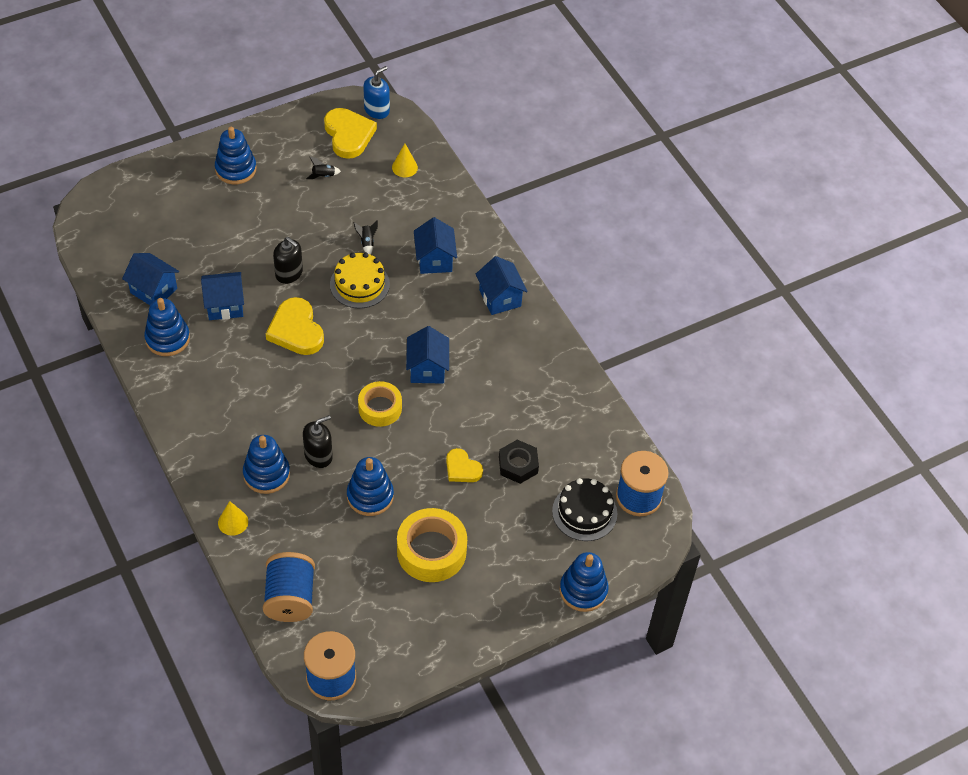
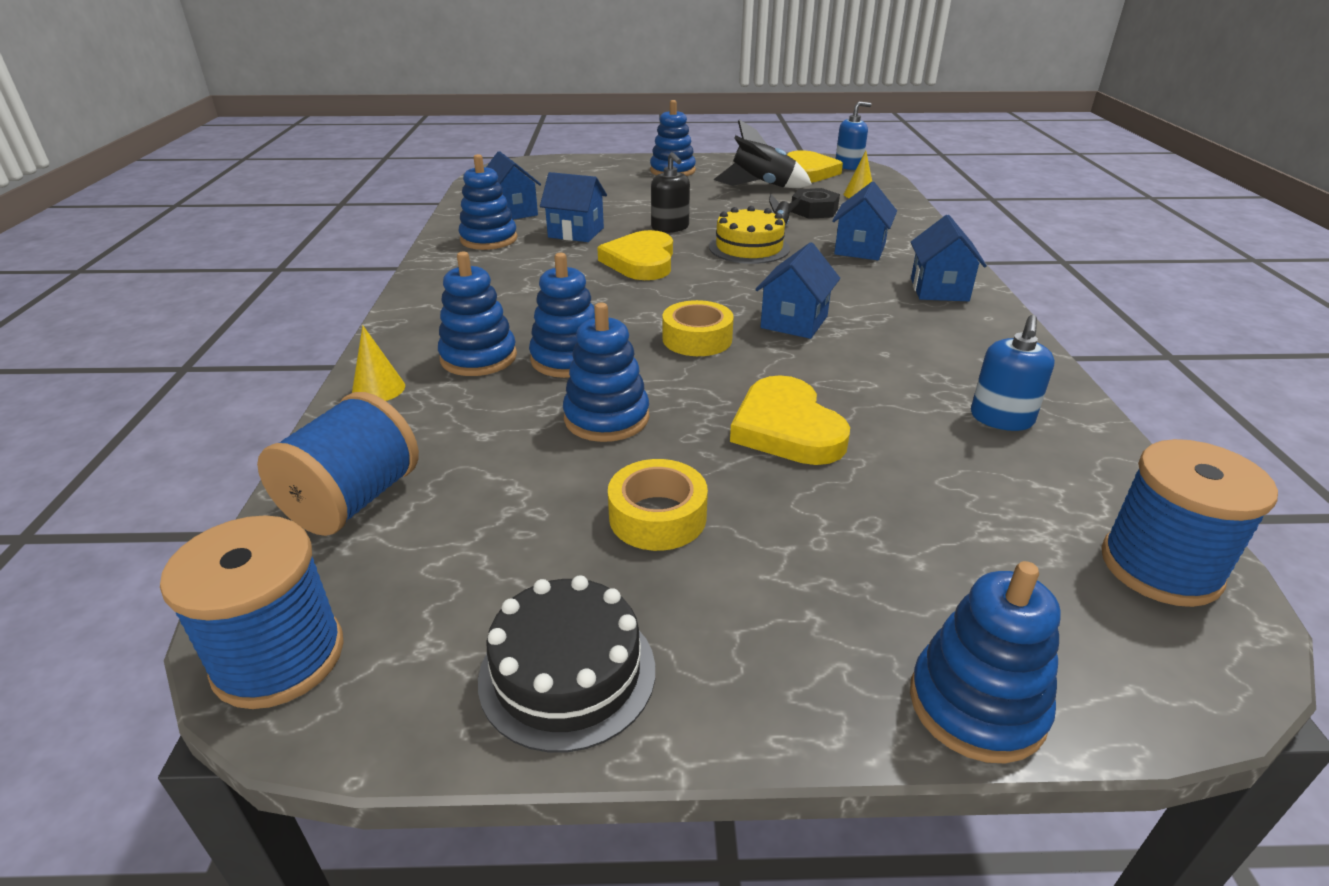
camera: 30 degrees right, 20 degrees down
black soap dispenser [303,415,333,468] -> blue stacking toy [529,253,595,378]
black rocket [306,157,341,179] -> black rocket [714,120,812,188], size x2.32
yellow tape [397,508,467,582] -> yellow tape [608,459,708,551], size x0.66
yellow heart [446,448,483,482] -> yellow heart [730,375,850,465], size x1.66
black nut [499,440,539,484] -> black nut moved to [791,188,840,219]
black cake [552,478,617,541] -> black cake moved to [478,575,655,752]
none -> blue soap dispenser [971,315,1055,431]

